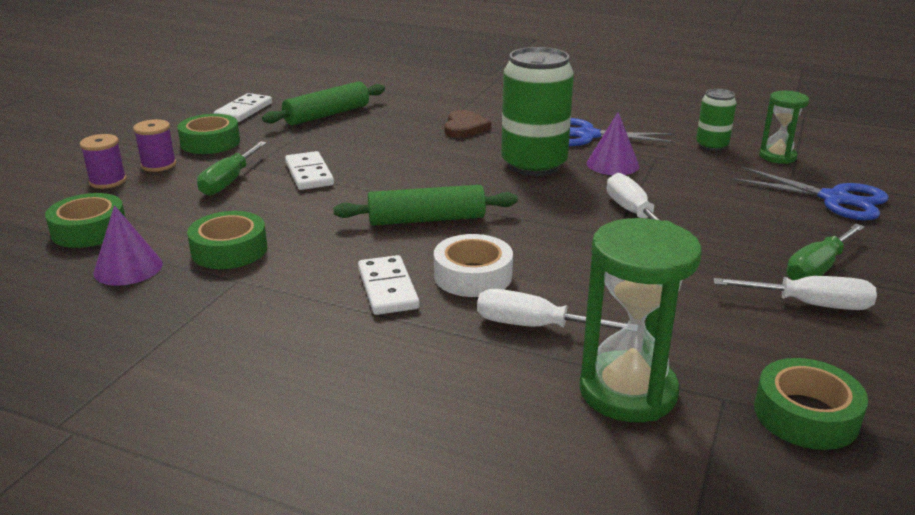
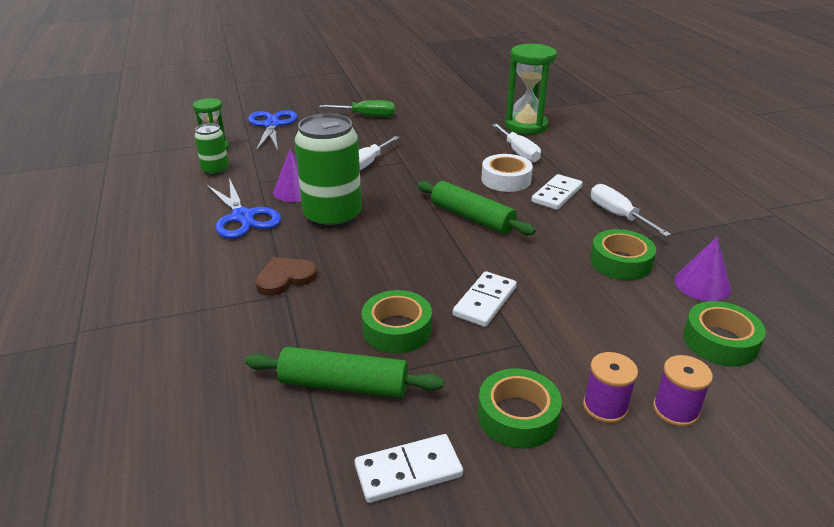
camera: 130 degrees left, 5 degrees up
green screwdriver [197,141,267,196] -> none
white screwdriver [713,276,877,310] -> white screwdriver moved to [591,184,671,237]
green tape [754,358,868,450] -> green tape moved to [362,290,432,353]

